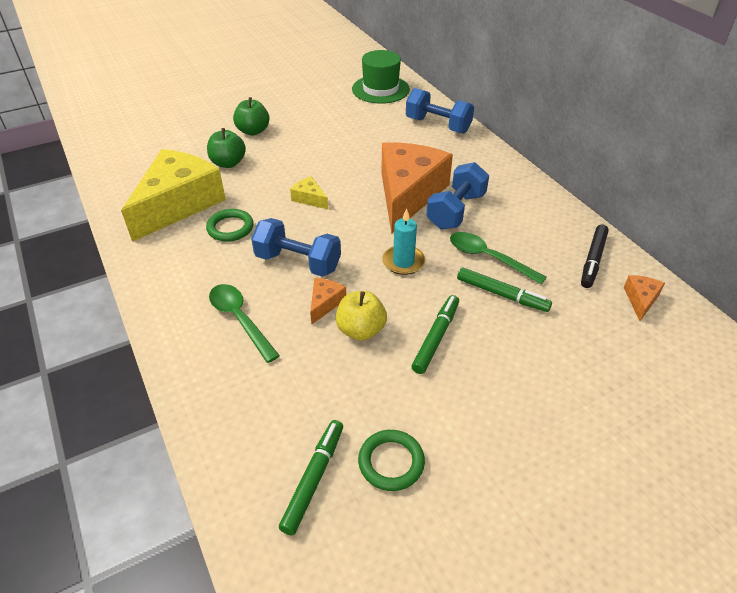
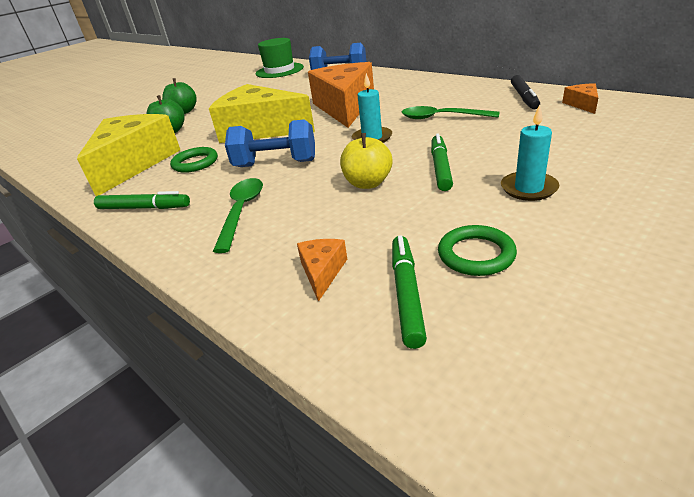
camera: 15 degrees left, 10 degrees down
green spoon [209,284,280,363] -> green spoon turned 60 degrees clockwise [213,178,263,253]
yellow cheese [290,176,328,209] -> yellow cheese [209,84,315,143], size x2.50
orange cheese [310,278,346,325] -> orange cheese moved to [297,239,347,302]
blue dumbbell [426,162,489,229] -> none
green marker [457,268,552,312] -> green marker moved to [94,191,190,209]
none -> turquoise candle [501,105,559,201]

